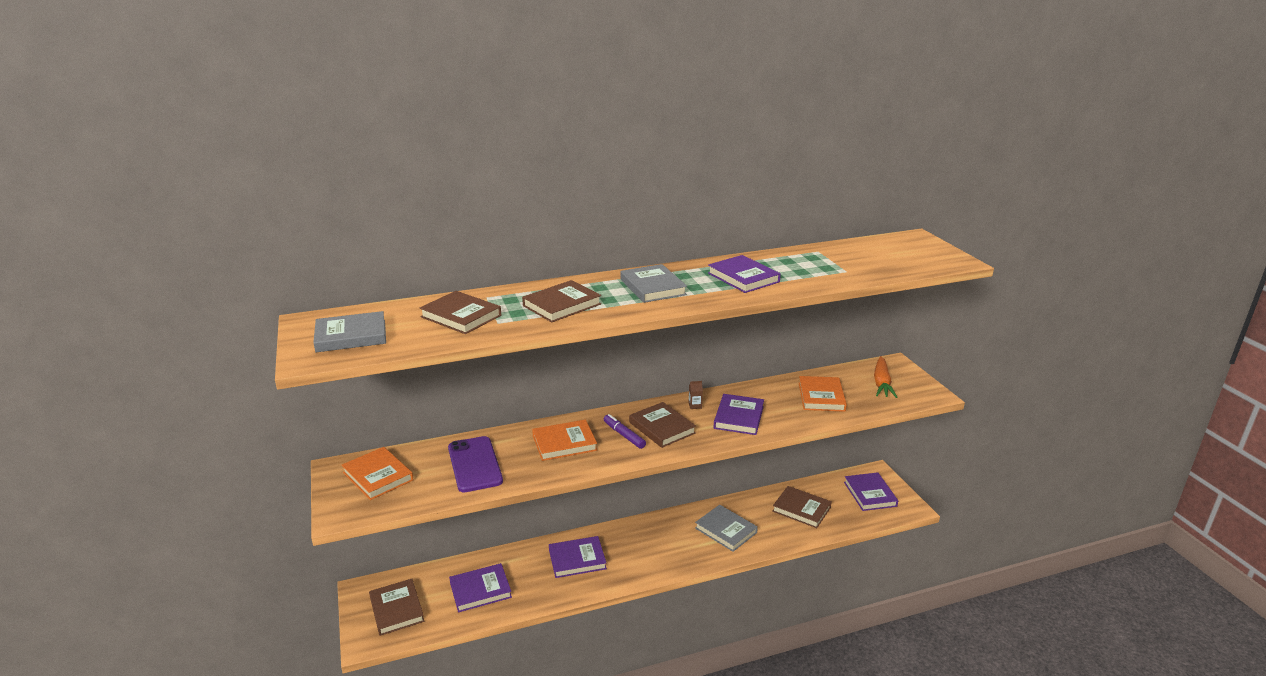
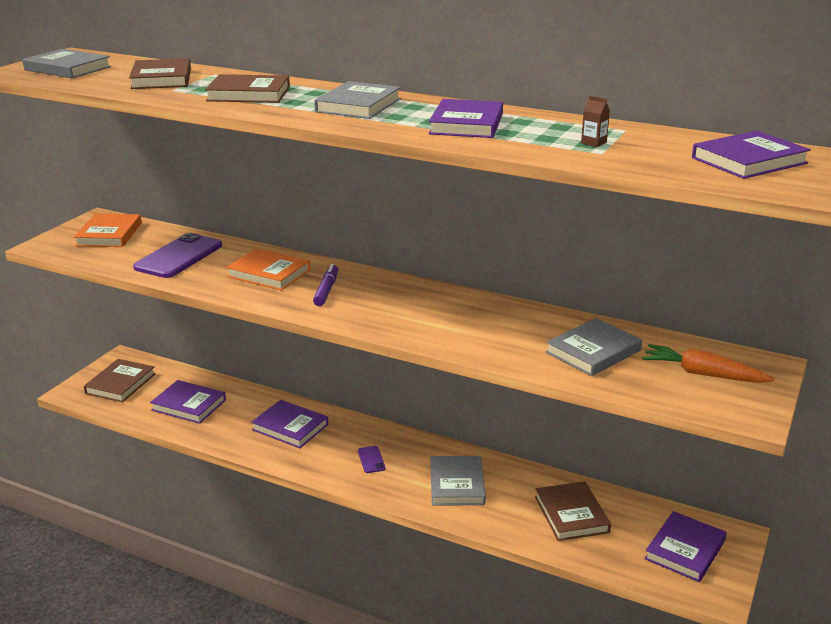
camera: 45 degrees right, 0 degrees up
brown book [629,402,696,448] -> none
brown carton [689,381,703,409] -> brown carton moved to [581,96,610,147]
purple book [714,394,764,435] -> purple book moved to [692,131,811,179]
orange book [799,376,847,412] -> grey book [546,318,642,376]
orange carrot [874,356,897,398] -> orange carrot turned 60 degrees clockwise [642,344,775,383]
none -> purple phone [358,446,386,473]

